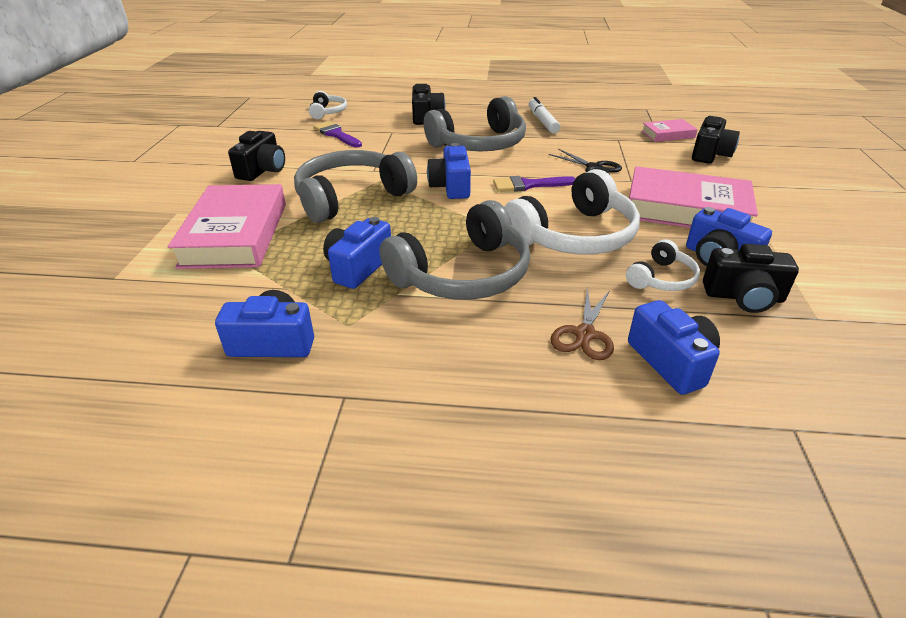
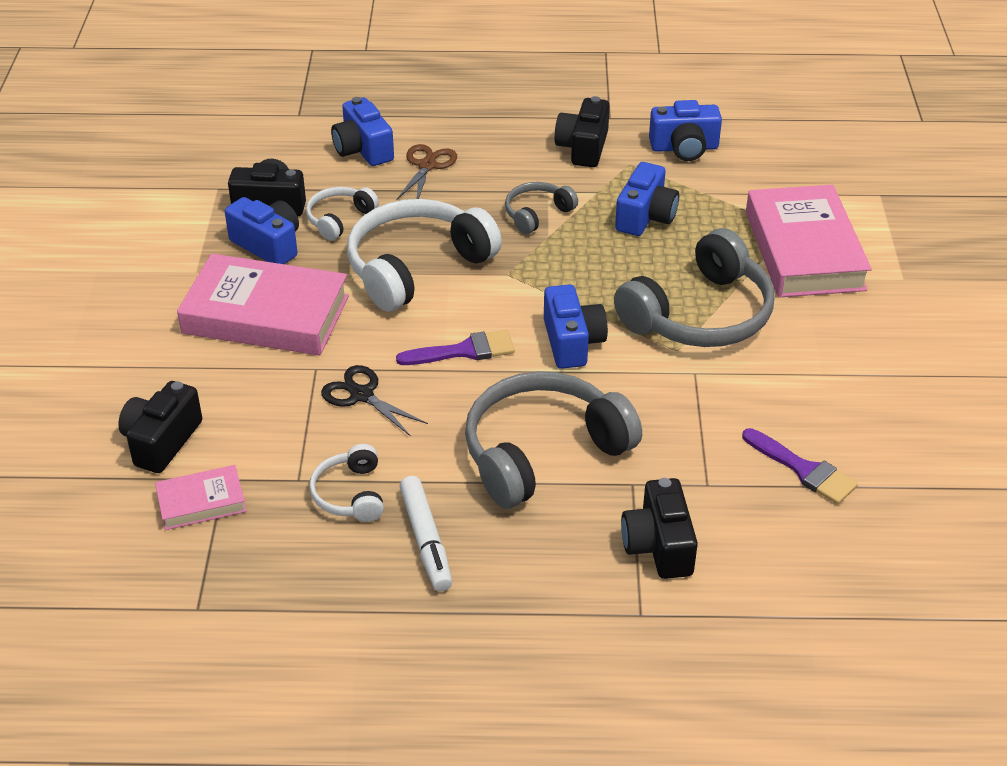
camera: 175 degrees right, 5 degrees up
black camera [228,131,285,181] -> black camera moved to [555,96,610,167]
white headphones [309,91,347,119] -> white headphones moved to [309,444,384,522]
grey headphones [380,200,530,300] -> grey headphones [505,182,578,234], size x0.50

